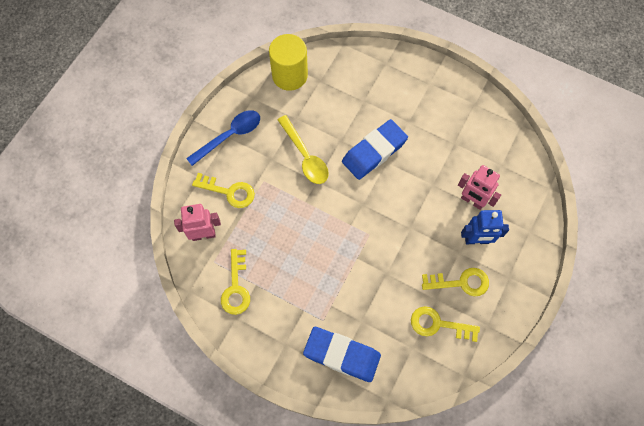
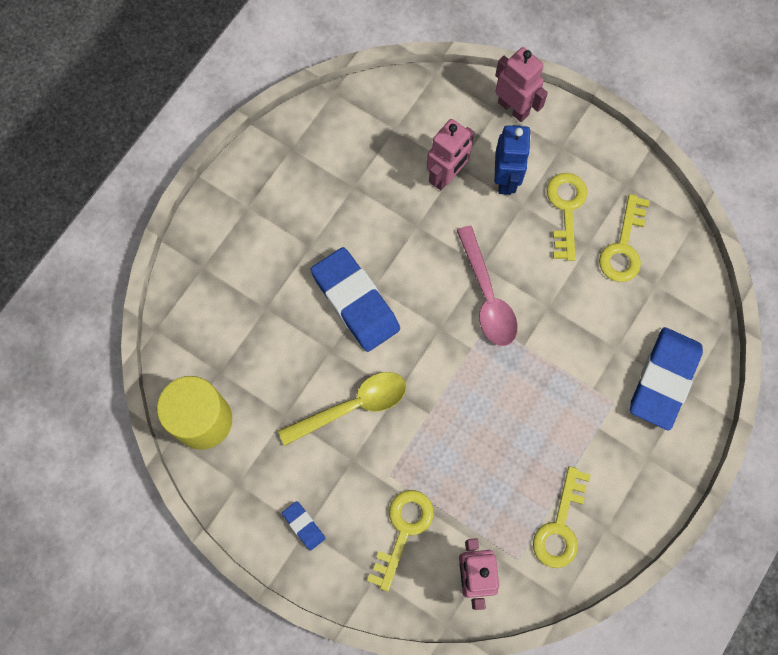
camera: 85 degrees left, 5 degrees up
blue spoon [186,110,260,166] -> blue eraser [282,501,325,551]
yellow key [221,249,250,315] -> yellow key turned 105 degrees clockwise [533,466,591,568]
none -> pink spoon [457,226,518,346]
none -> pink robot [495,47,548,122]

